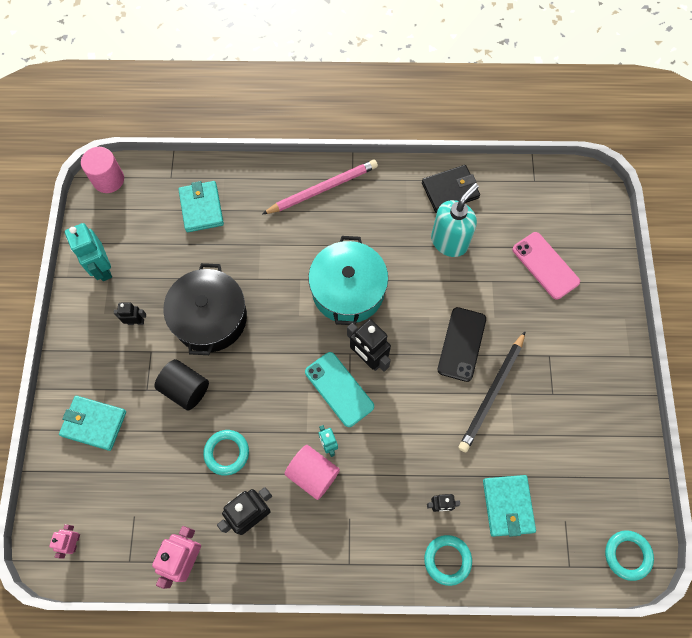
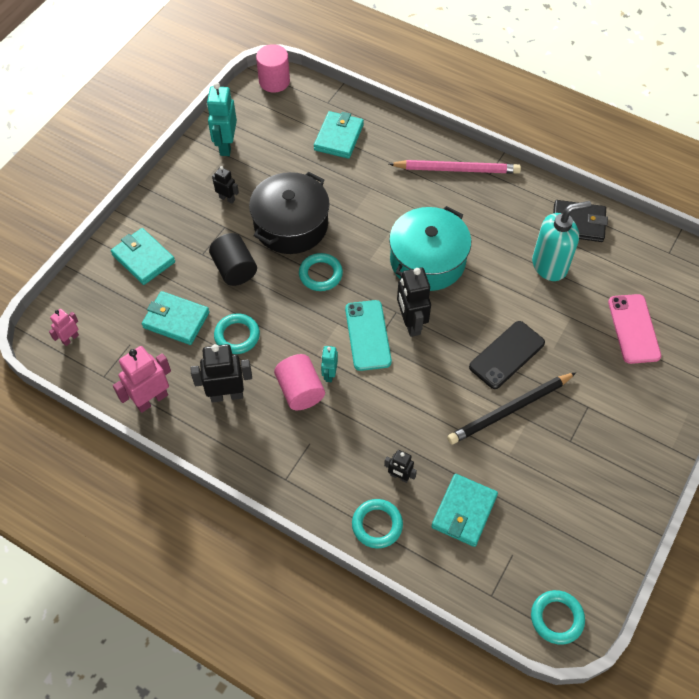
camera: 30 degrees right, 10 degrees down
none -> turquoise wallet [142,291,210,345]
none -> turquoise ring [299,253,343,291]

